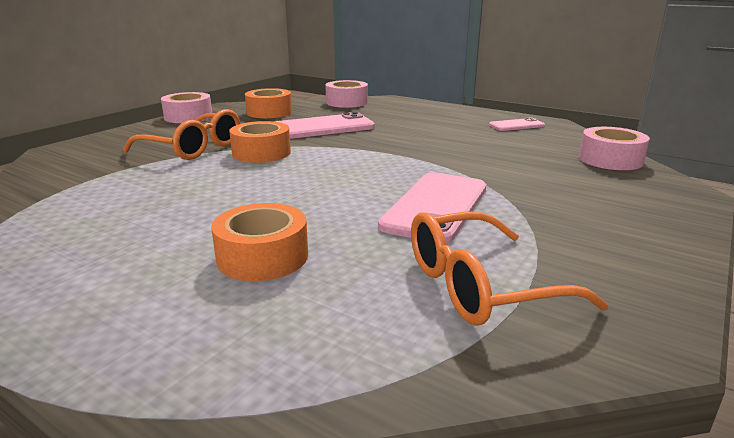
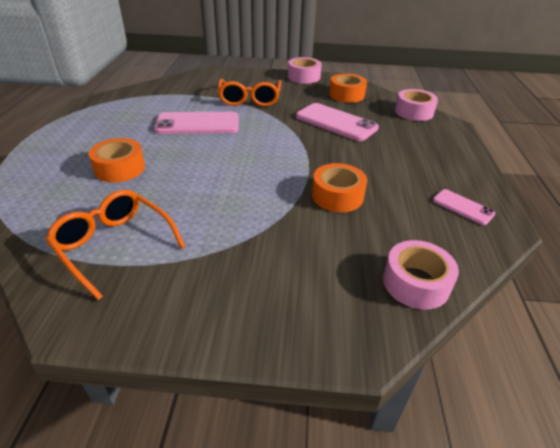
camera: 60 degrees right, 15 degrees up
orange tape [229,121,291,163] -> orange tape moved to [312,163,367,212]
pink phone [378,172,486,243] -> pink phone moved to [154,112,239,134]

